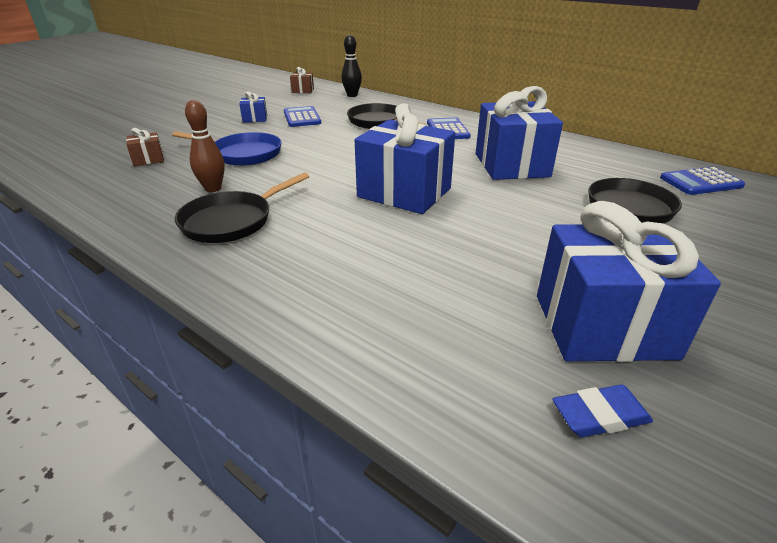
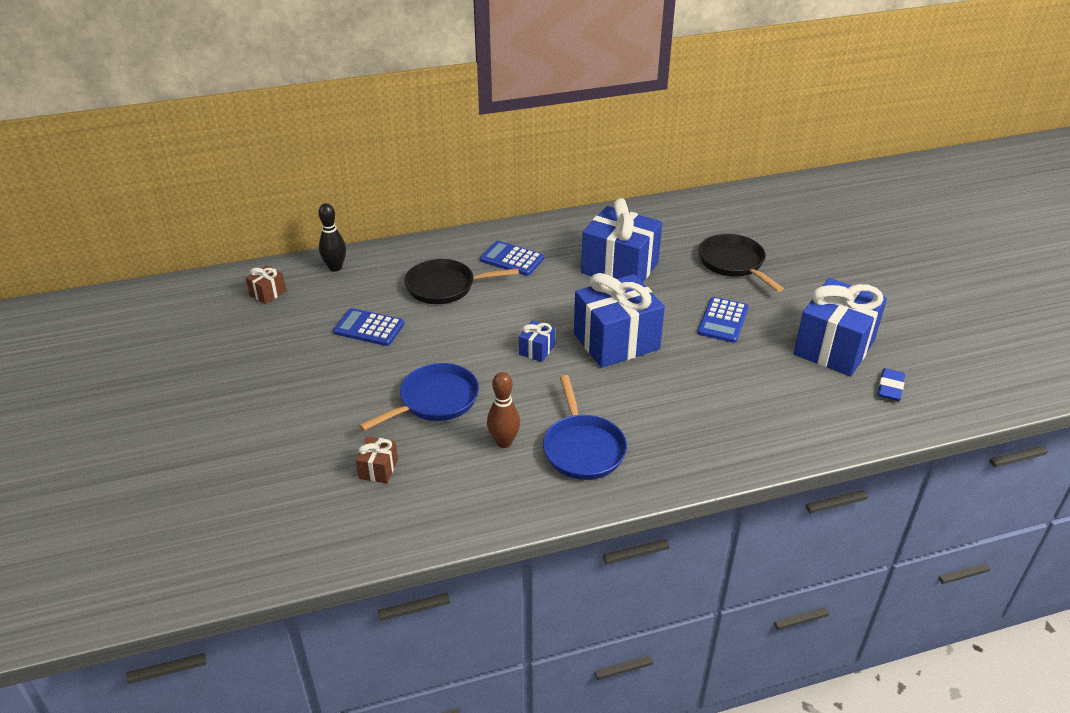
camera: 55 degrees left, 5 degrees up
black pan [175,172,309,243] -> blue pan [543,375,627,480]
blue gift [239,91,267,123] -> blue gift moved to [519,320,555,362]
blue calculator [660,167,745,195] -> blue calculator moved to [698,297,749,343]

